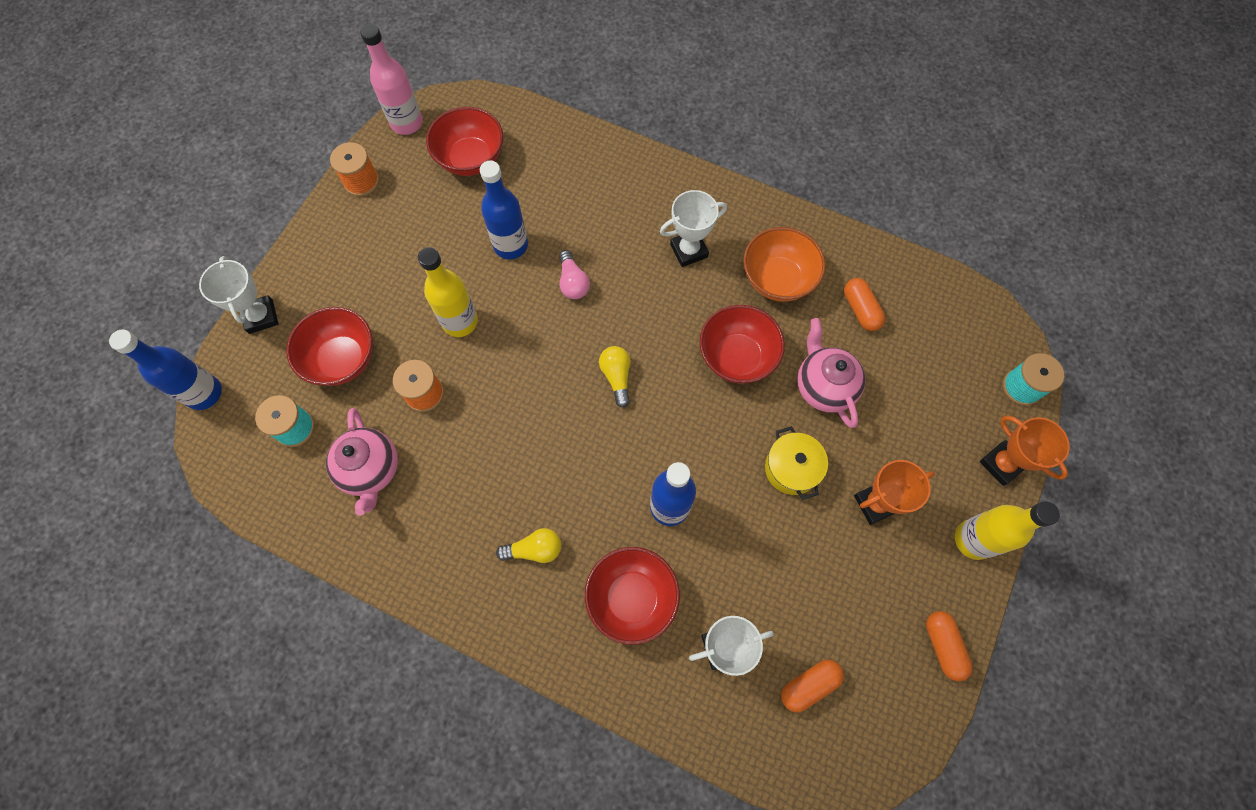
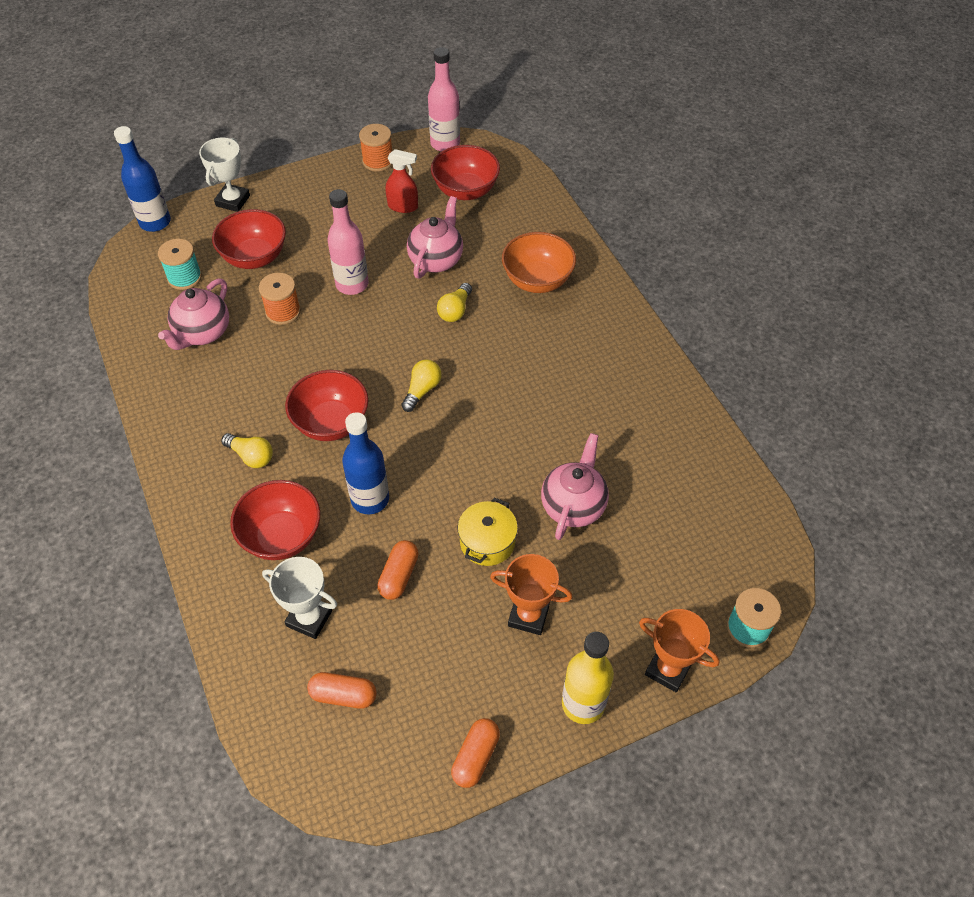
camera: 40 degrees right, 15 degrees down
yellow bottle [418,247,478,337] -> pink bottle [327,189,369,295]
blue bottle [480,160,528,259] -> pink teapot [407,196,463,279]
pink light bulb [559,250,590,299] -> yellow light bulb [437,283,472,322]
white trophy [660,190,727,267] -> none
red bowl [700,305,785,384] -> red bowl moved to [285,370,368,441]
orange bowl [743,227,826,302] -> orange bowl moved to [502,232,576,293]
orange capsule [844,278,885,331] -> orange capsule moved to [377,540,419,600]
orange trophy [980,415,1070,486] -> orange trophy turned 60 degrees counterclockwise [639,609,720,692]
none -> red spray bottle [385,149,418,213]

